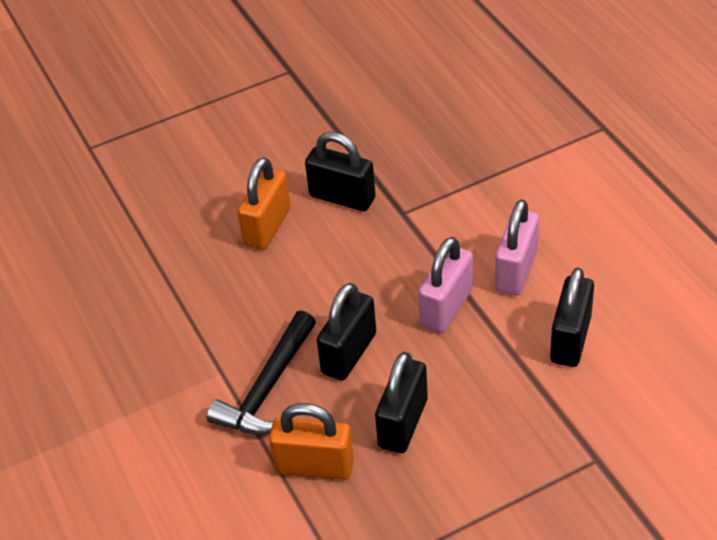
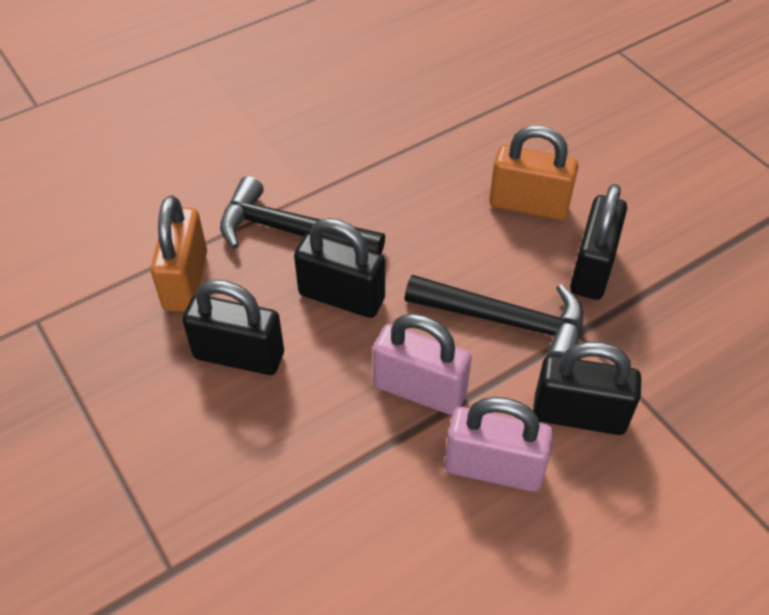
camera: 80 degrees right, 5 degrees up
black padlock [550,268,594,367] -> black padlock moved to [533,342,641,435]
none -> black hammer [405,275,583,357]

